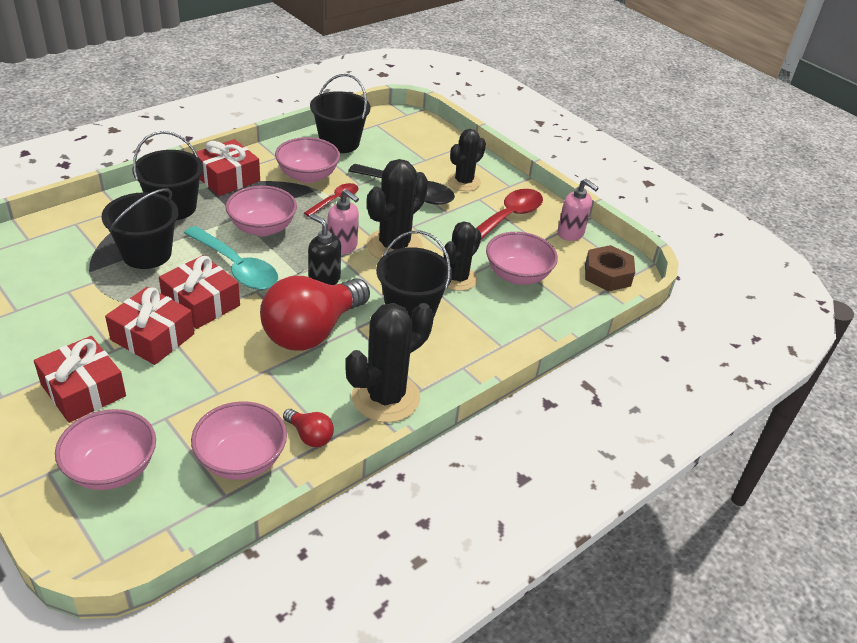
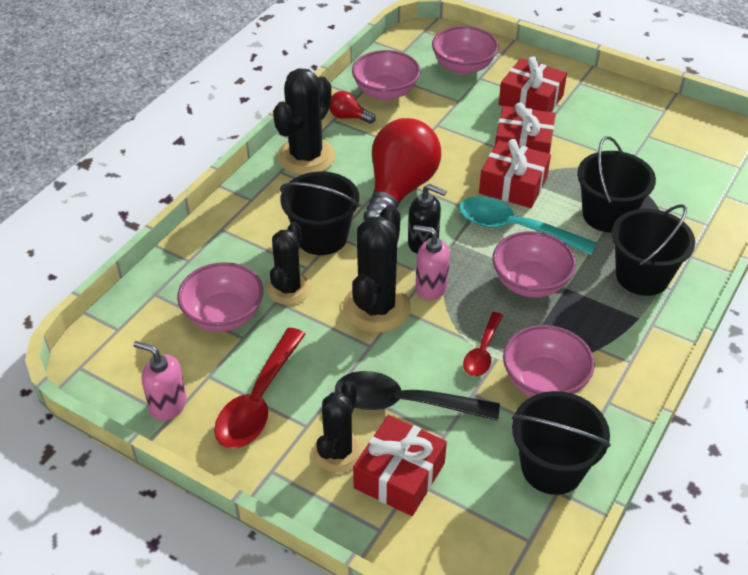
camera: 165 degrees right, 5 degrees up
red gift [193,139,260,196] -> red gift moved to [353,415,447,516]
brown nut [585,245,635,292] -> none

